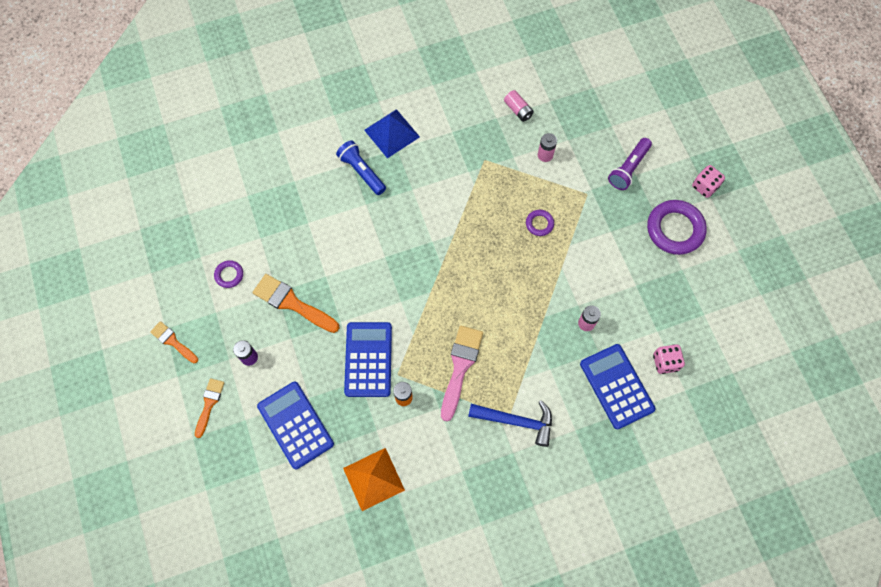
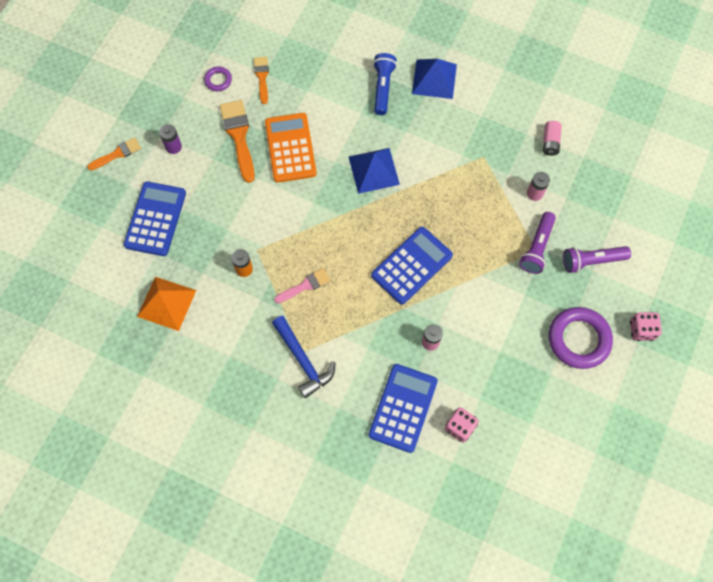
camera: 45 degrees right, 0 degrees up
orange brush [150,321,198,363] -> orange brush moved to [254,56,269,104]
blue calculator [344,322,392,397] -> blue calculator moved to [371,227,453,304]
pink brush [441,326,483,421] -> pink brush [274,268,330,303], size x0.60
purple ring [526,210,554,236] -> none
none -> orange calculator [265,113,317,183]
none -> blue pyramid [349,148,400,194]
none -> purple flashlight [519,212,556,274]

